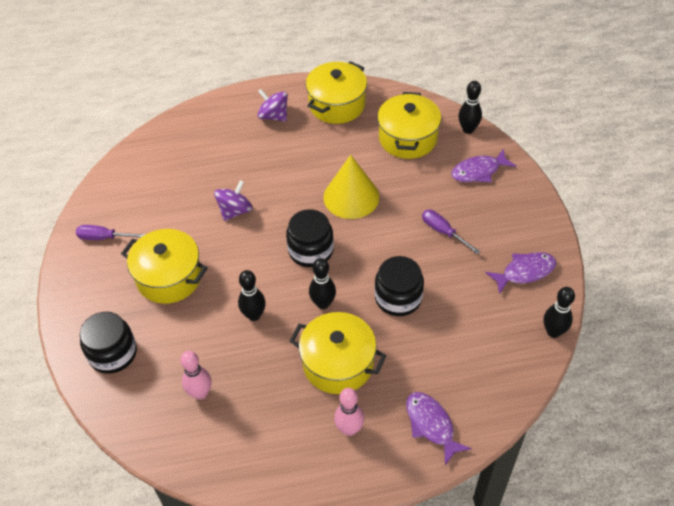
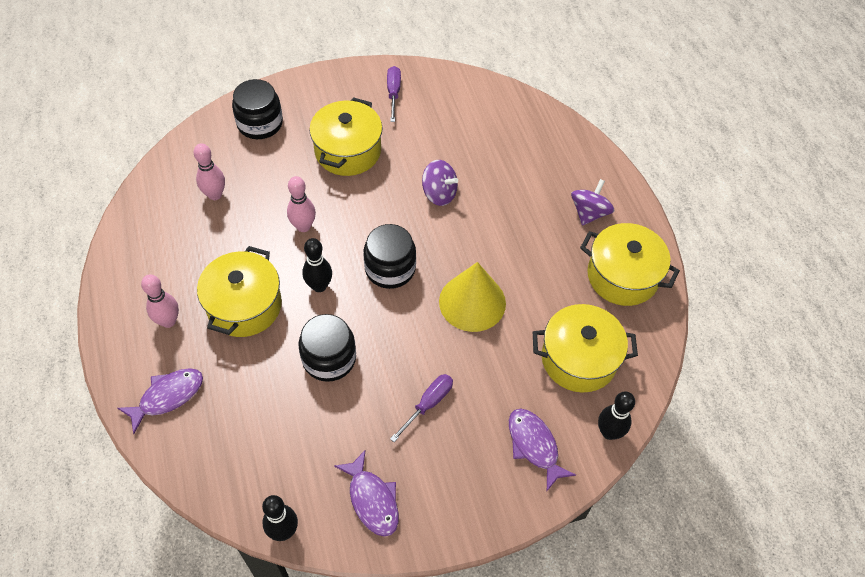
camera: 80 degrees right, 5 degrees up
black bowling pin [238,270,266,321] -> pink bowling pin [287,176,316,232]

